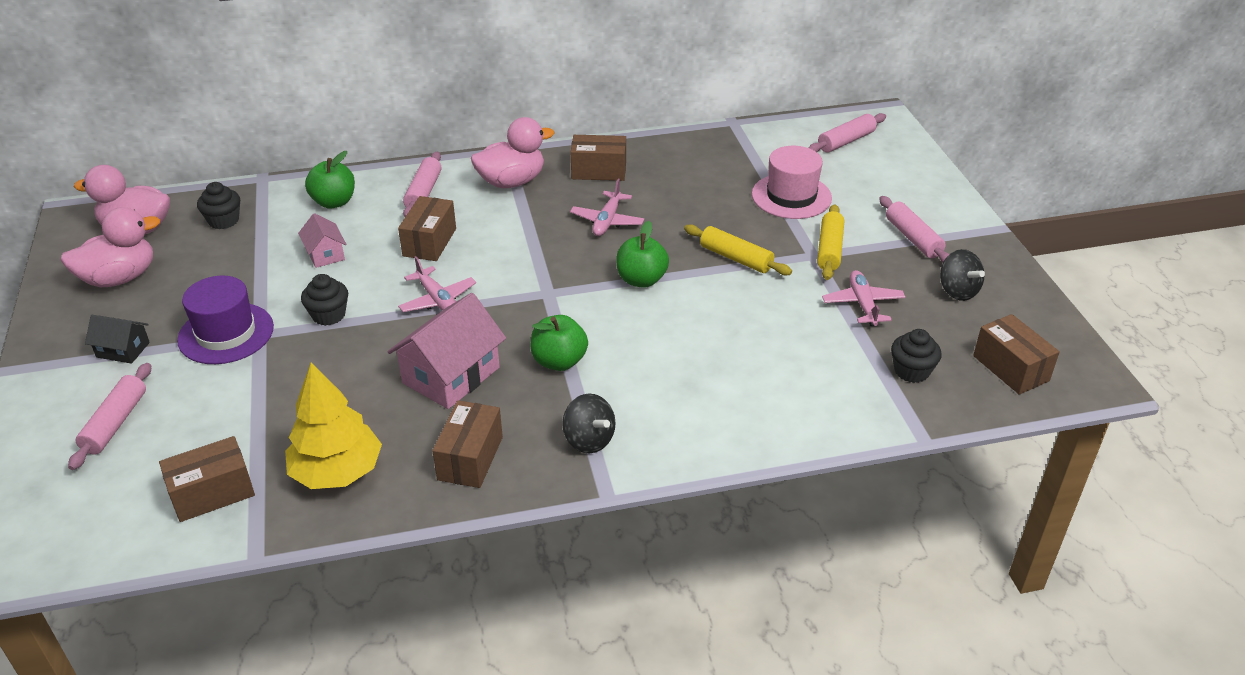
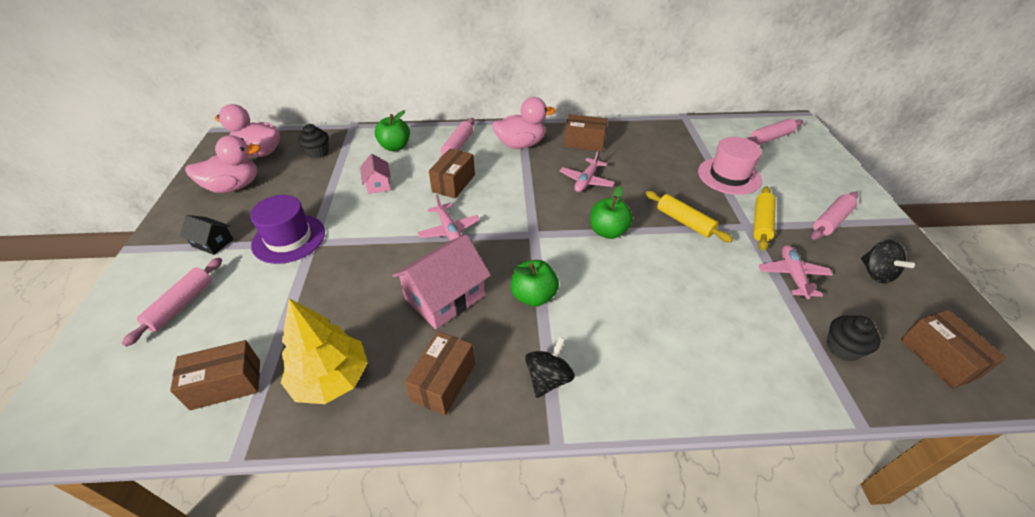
camera: 10 degrees right, 5 degrees up
black cupcake [301,274,348,326] -> none
black spinning top [562,394,616,453] -> black spinning top turned 120 degrees counterclockwise [525,337,575,398]
pink rolling pin [879,196,950,263] -> pink rolling pin turned 60 degrees clockwise [811,192,858,240]

